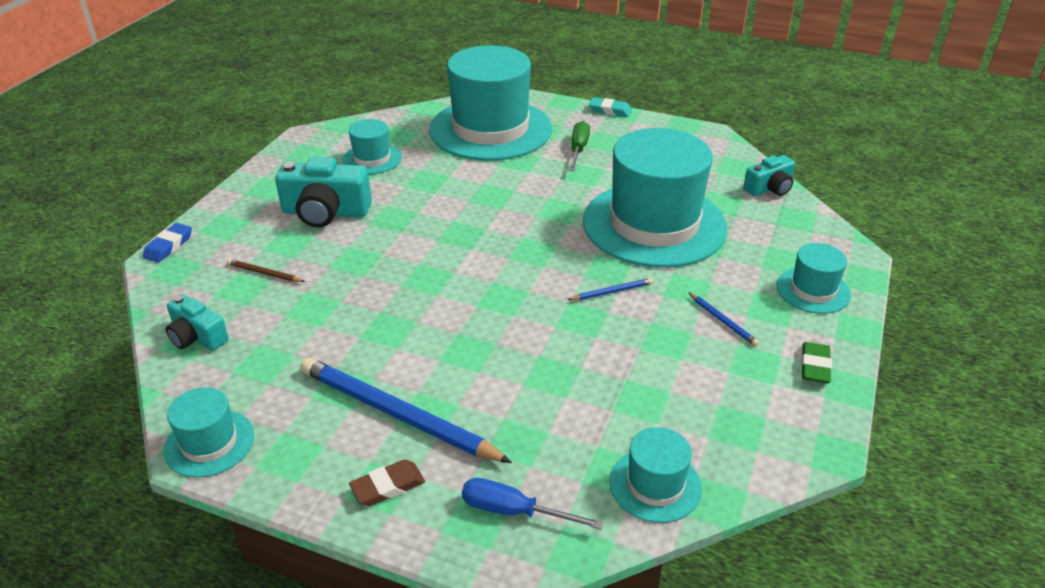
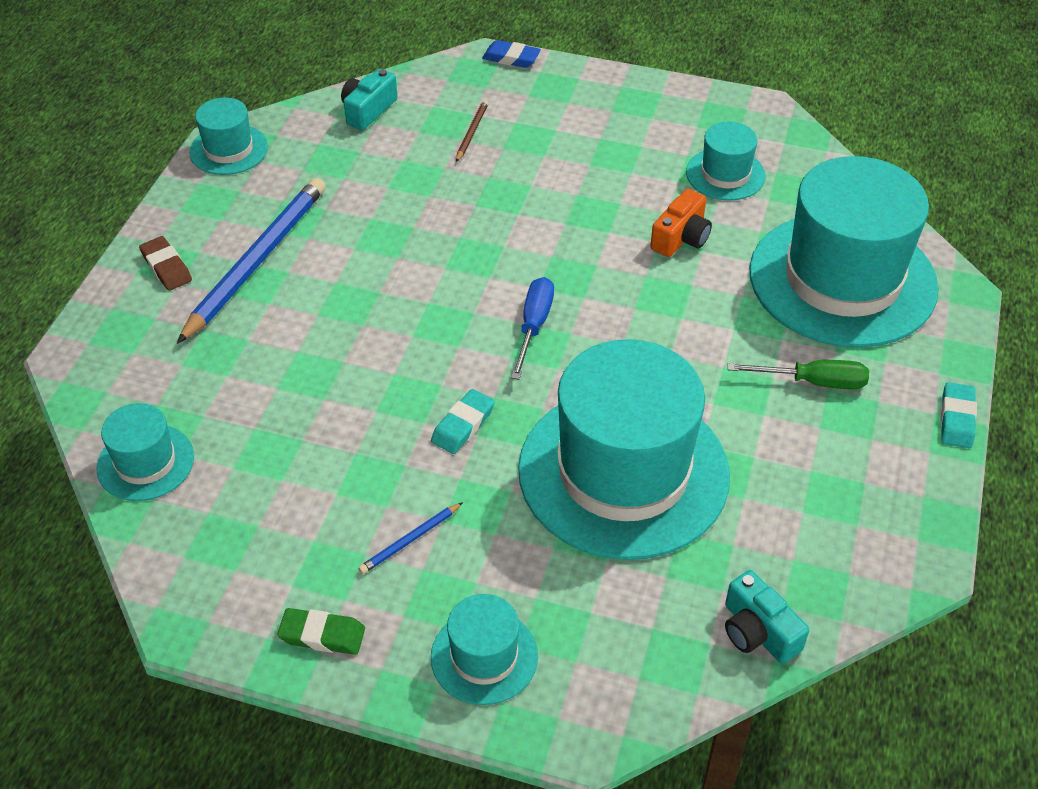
camera: 85 degrees right, 10 degrees up
turquoise camera [275,157,372,228] -> none
blue screwdriver [462,478,603,530] -> blue screwdriver moved to [511,277,554,380]
blue pencil [568,278,653,300] -> turquoise eraser [431,389,495,454]
none -> orange camera [650,189,712,257]

